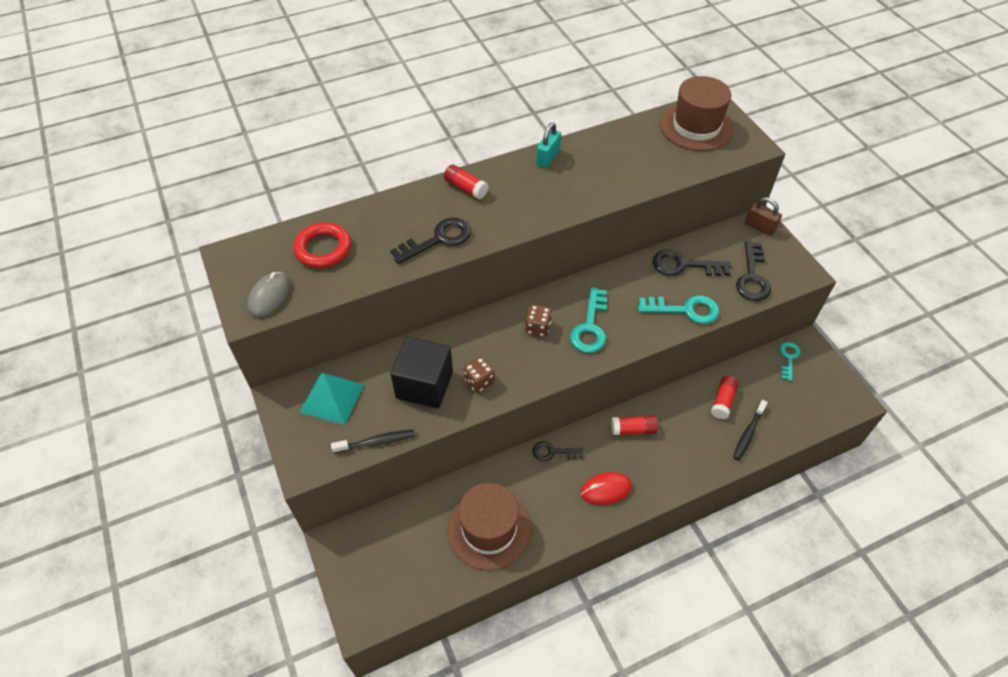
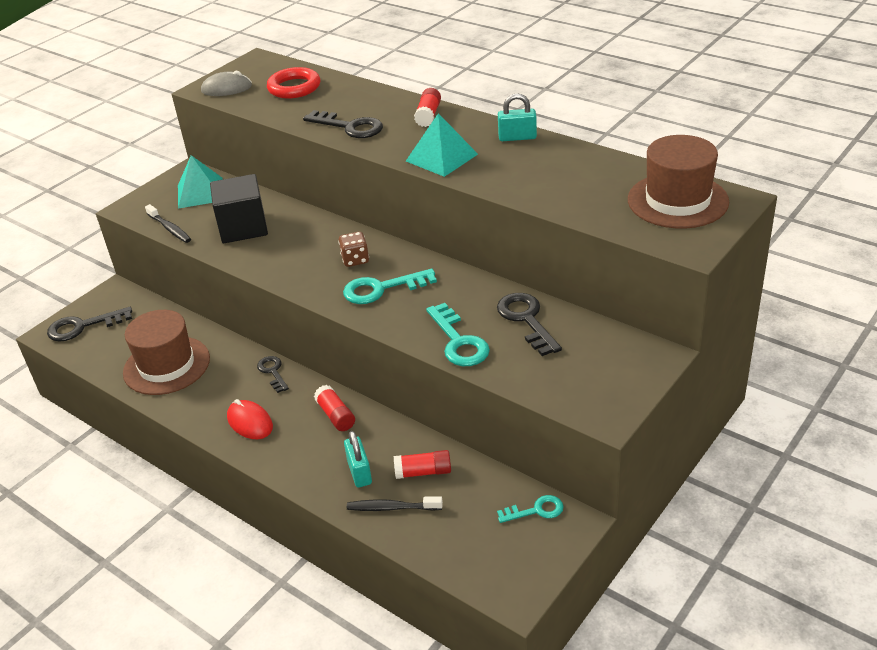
camera: 65 degrees right, 15 degrees down
brown dice [463,357,495,393] -> none
black key [736,241,771,301] -> black key moved to [47,307,132,342]
brown padlock [745,197,782,236] -> none
none -> turquoise padlock [344,431,372,488]
none -> turquoise pyramid [406,113,478,177]

